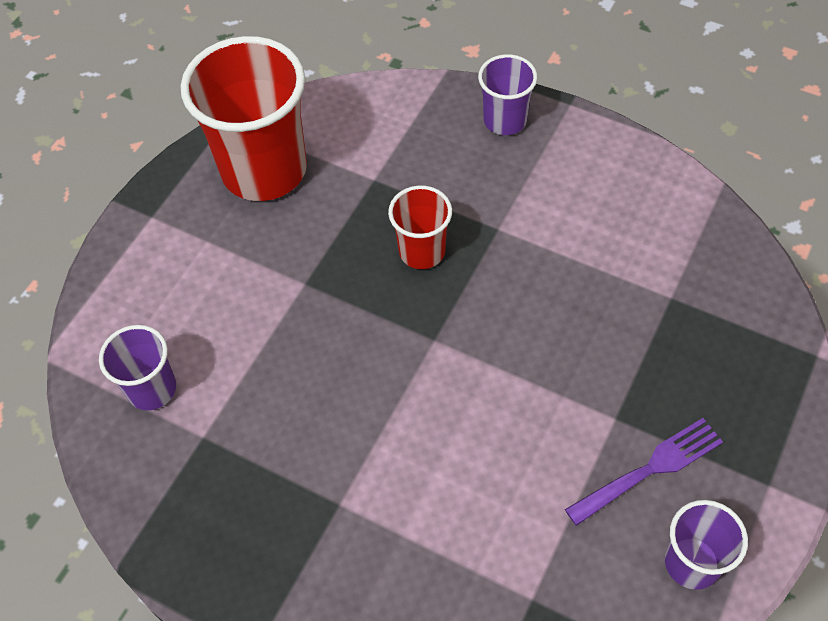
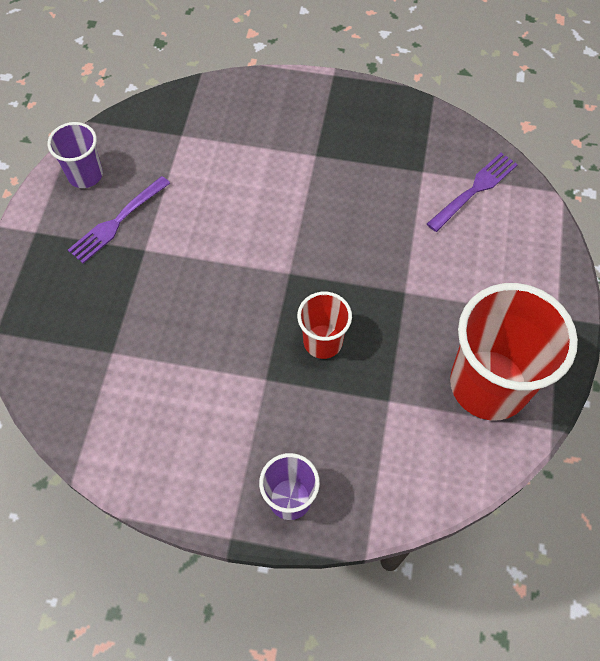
camera: 160 degrees right, 5 degrees up
purple cup [99,325,176,410] -> purple fork [427,152,518,232]

